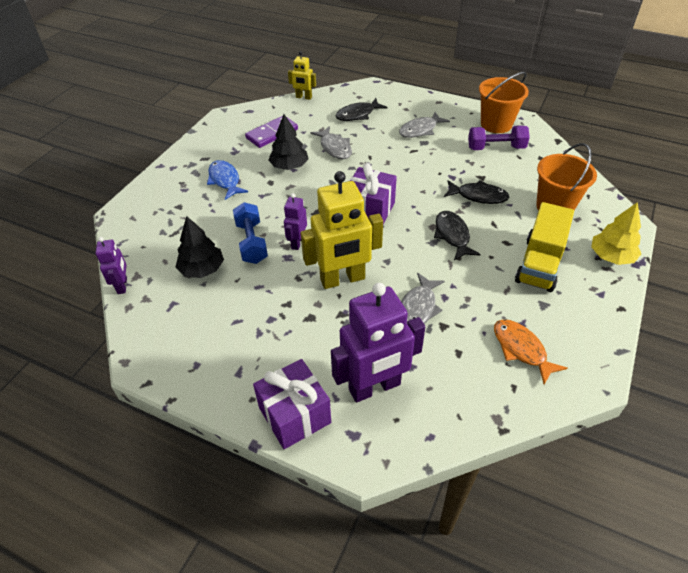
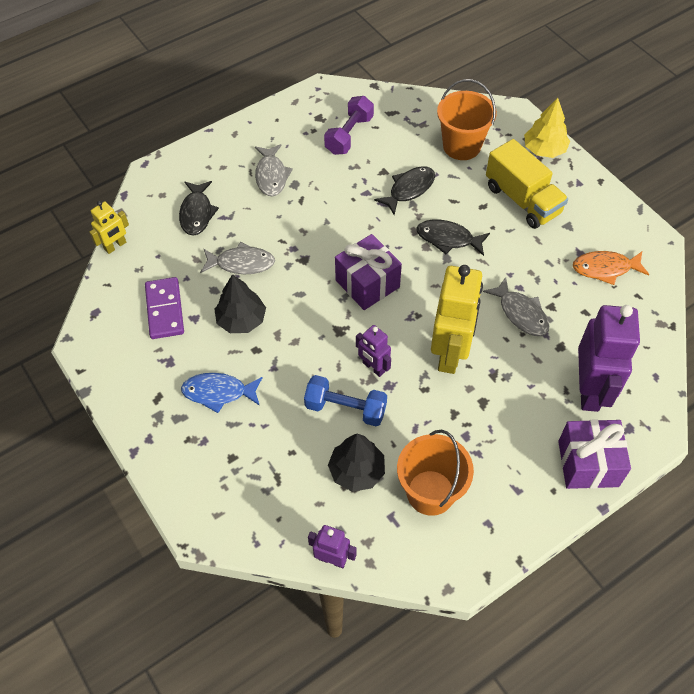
camera: 60 degrees left, 10 degrees up
orange bucket [479,72,529,133] -> orange bucket moved to [397,430,474,516]

